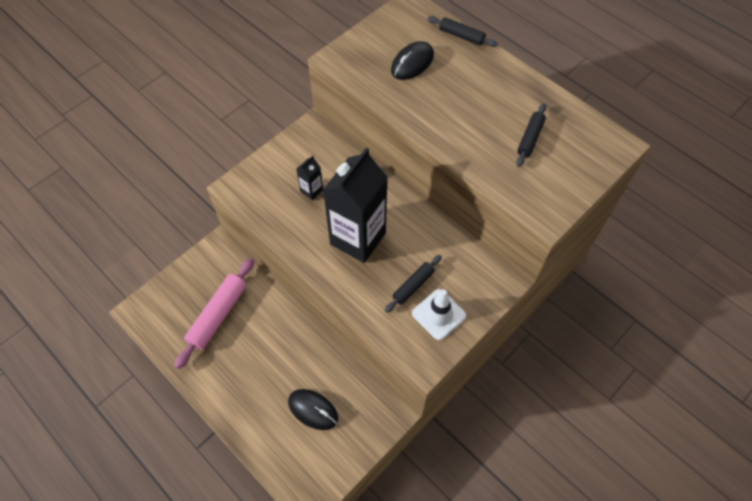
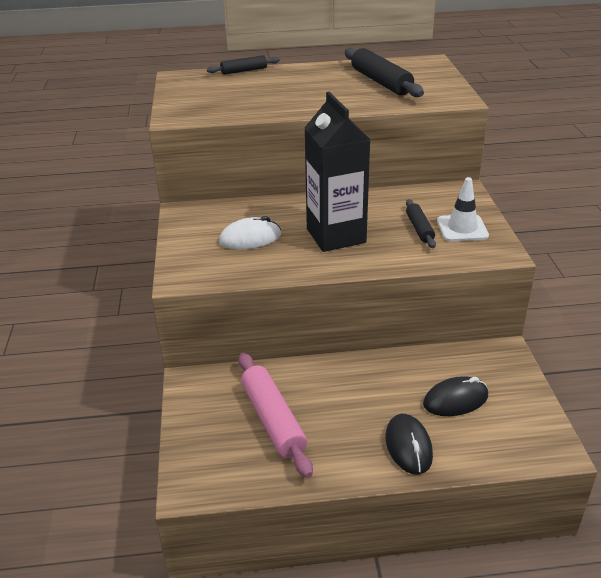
camera: 50 degrees left, 25 degrees down
black carton [296,156,323,200] -> white mouse [219,216,281,249]
black mouse [391,41,434,80] -> black mouse moved to [385,414,433,474]
black rolling pin [516,103,546,167] -> black rolling pin [345,48,424,97], size x1.75

